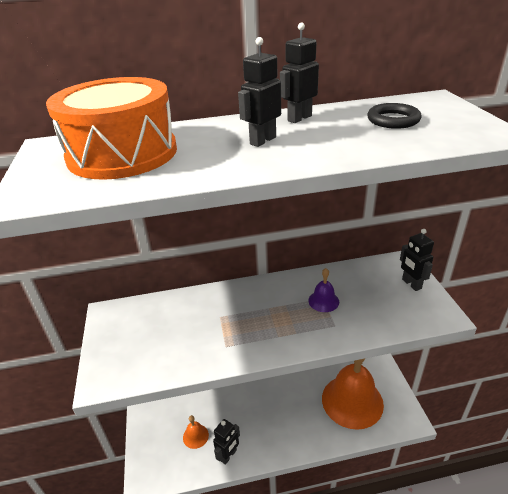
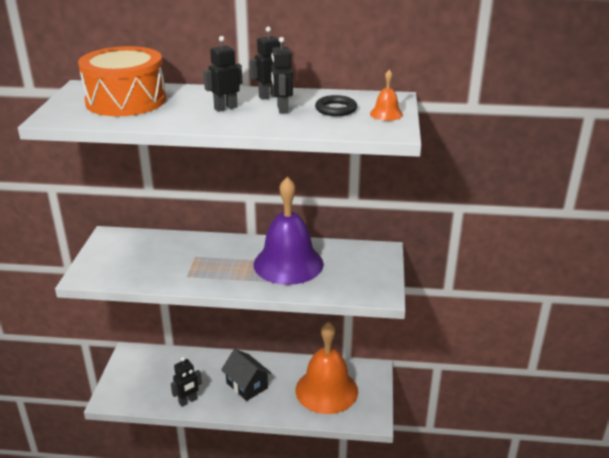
camera: 15 degrees right, 5 degrees down
orange bell [183,415,209,449] -> orange bell moved to [370,69,403,121]
purple bell [308,268,339,312] -> purple bell [254,177,324,285], size x2.47
black robot [400,229,434,291] -> black robot moved to [271,37,293,114]
none -> black house [221,349,272,401]

